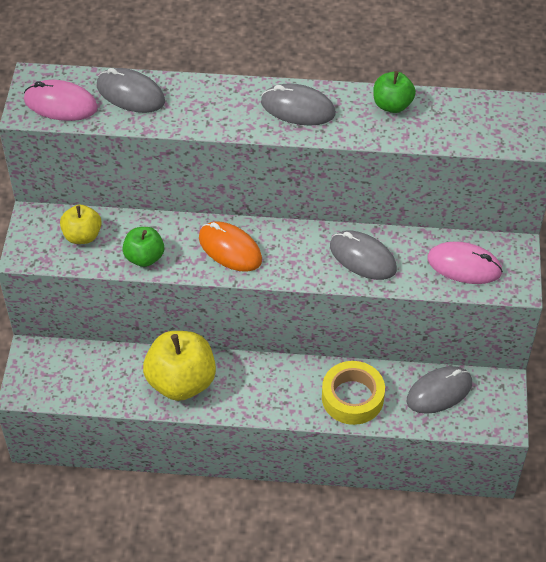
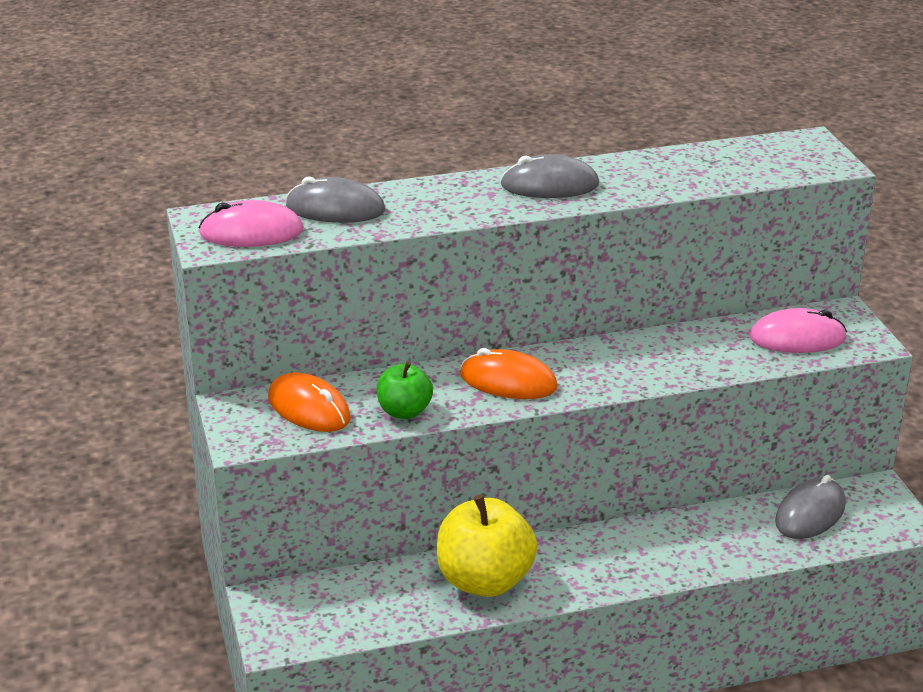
camera: 20 degrees left, 20 degrees down
yellow apple [60,205,102,244] -> orange mouse [268,372,351,432]
yellow tape [322,361,385,425] -> none
grey mouse [330,231,397,280] -> none
green apple [373,71,416,113] -> none

